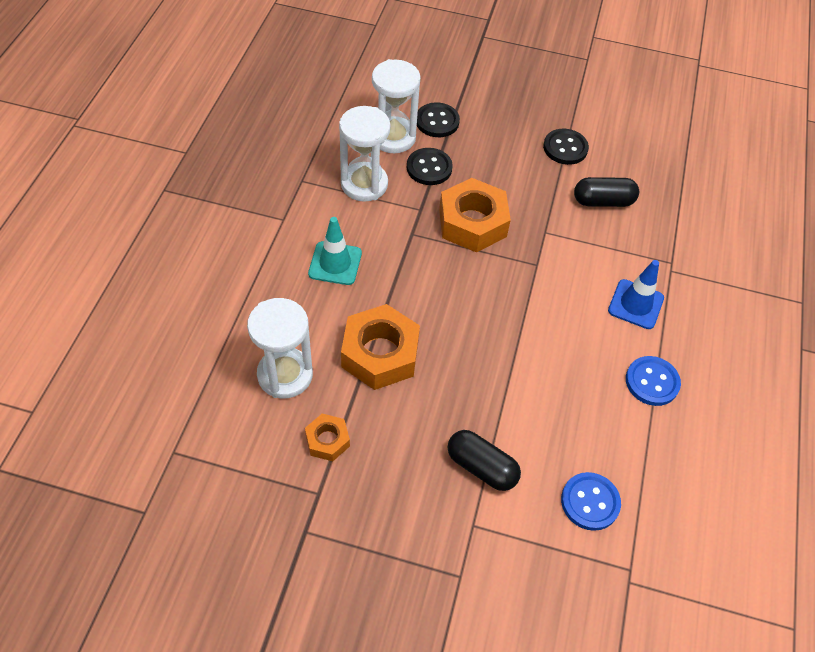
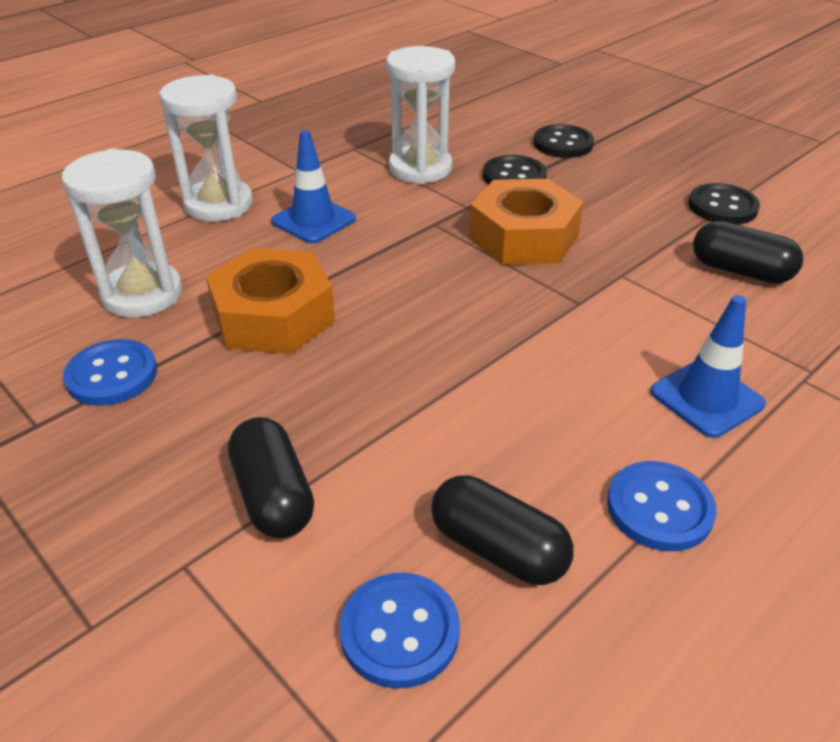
camera: 35 degrees right, 15 degrees down
orange nut [305,414,350,461] -> blue button [63,339,157,406]
turquoise traffic cone [308,217,362,285] -> blue traffic cone [271,130,356,243]
white hourglass [372,59,421,153] -> white hourglass moved to [159,74,253,222]
none -> black capsule [431,475,574,585]

